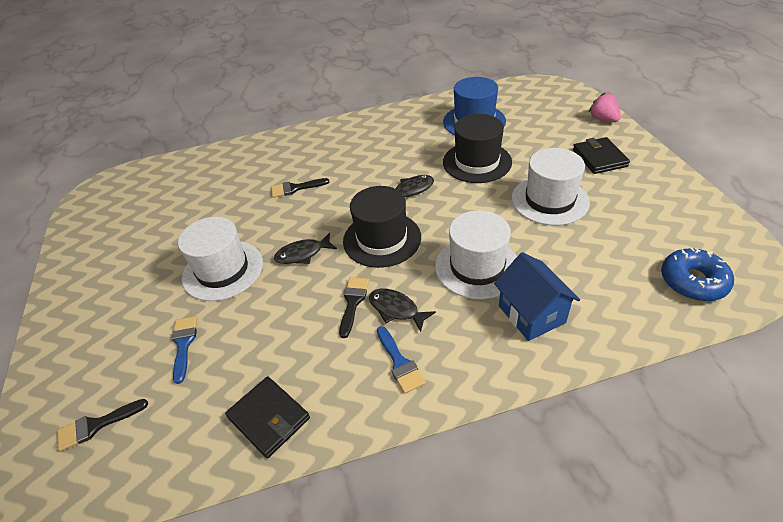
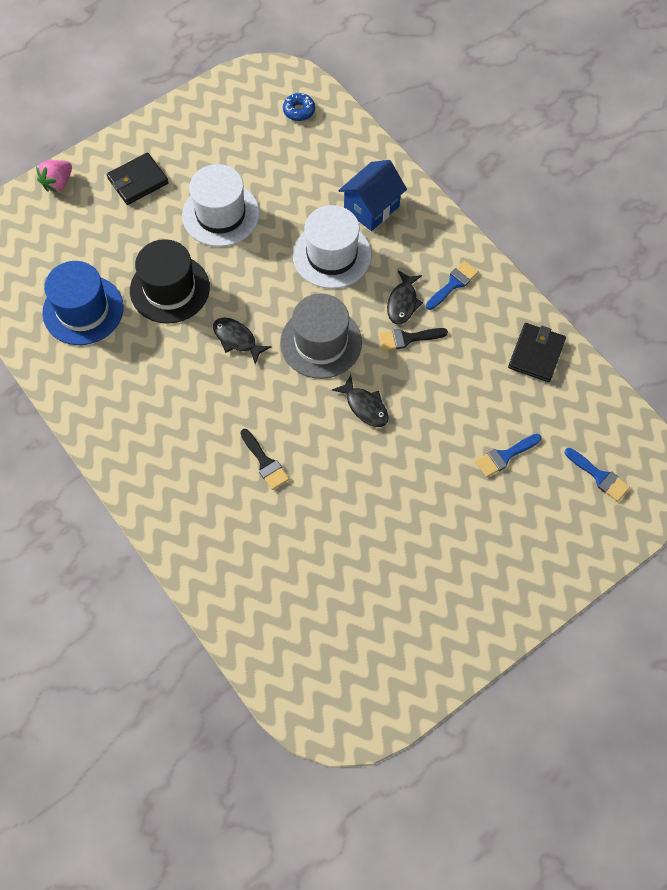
camera: 115 degrees left, 20 degrees up
black brush [57,399,148,452] -> blue brush [565,448,630,502]
white hat [178,217,263,301] -> none
black hat [343,186,421,268] -> grey hat [280,293,362,379]
blue donut [661,247,734,301] -> blue donut [283,93,315,121], size x0.62

